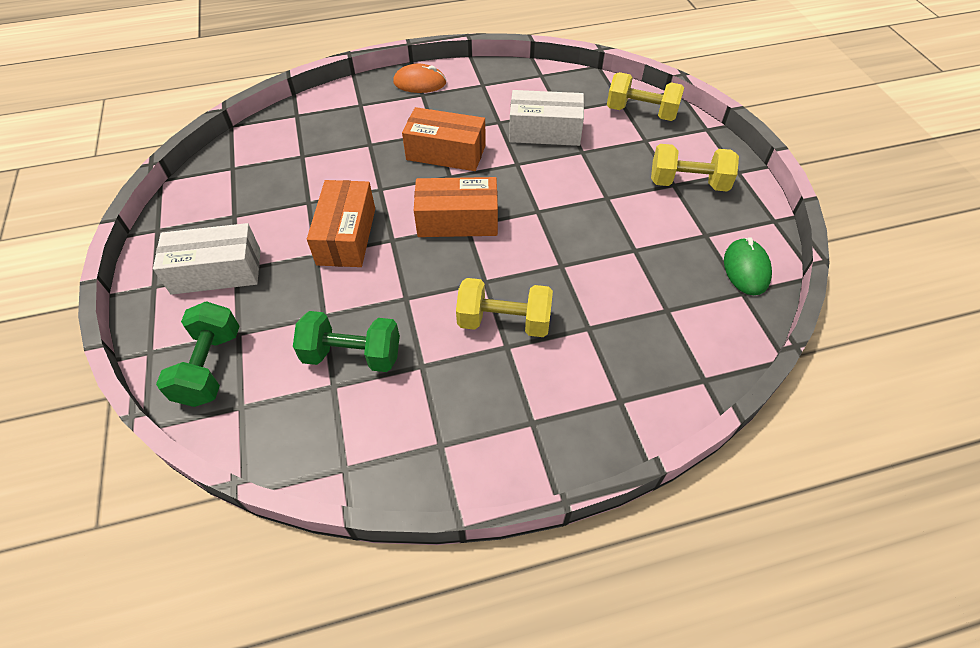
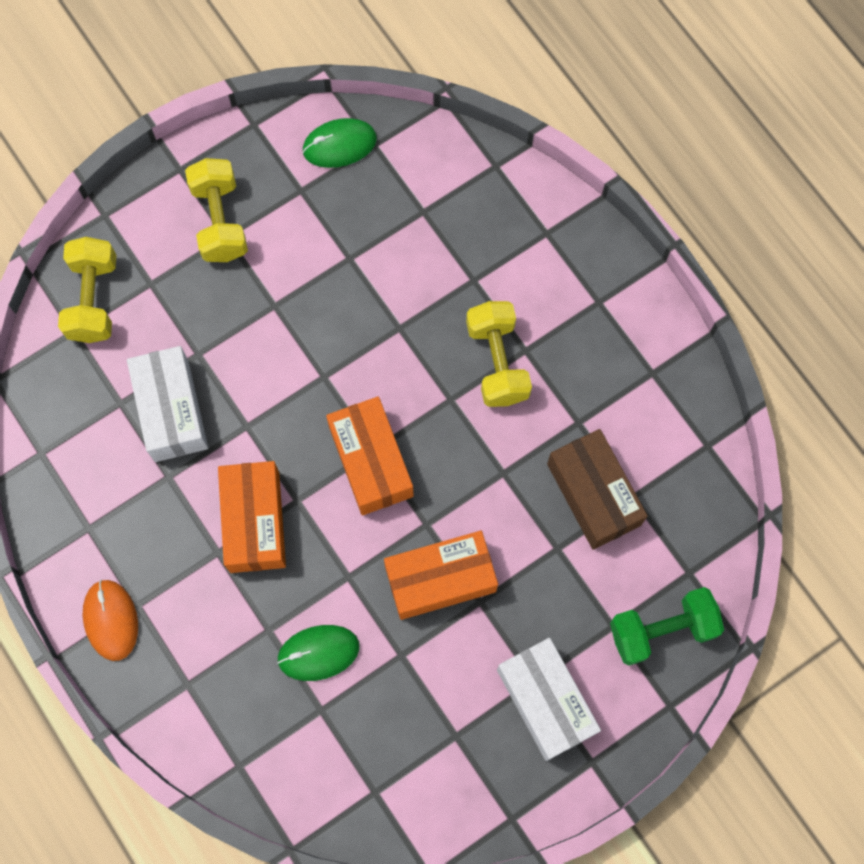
camera: 110 degrees left, 20 degrees up
green dumbbell [293,311,400,372] -> brown box [547,429,648,549]
none -> green mouse [277,625,360,681]

